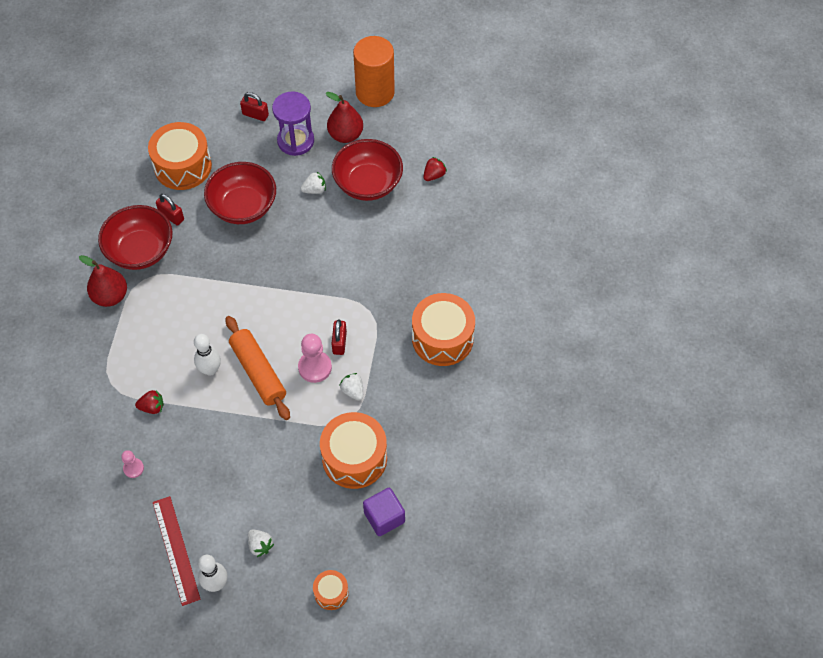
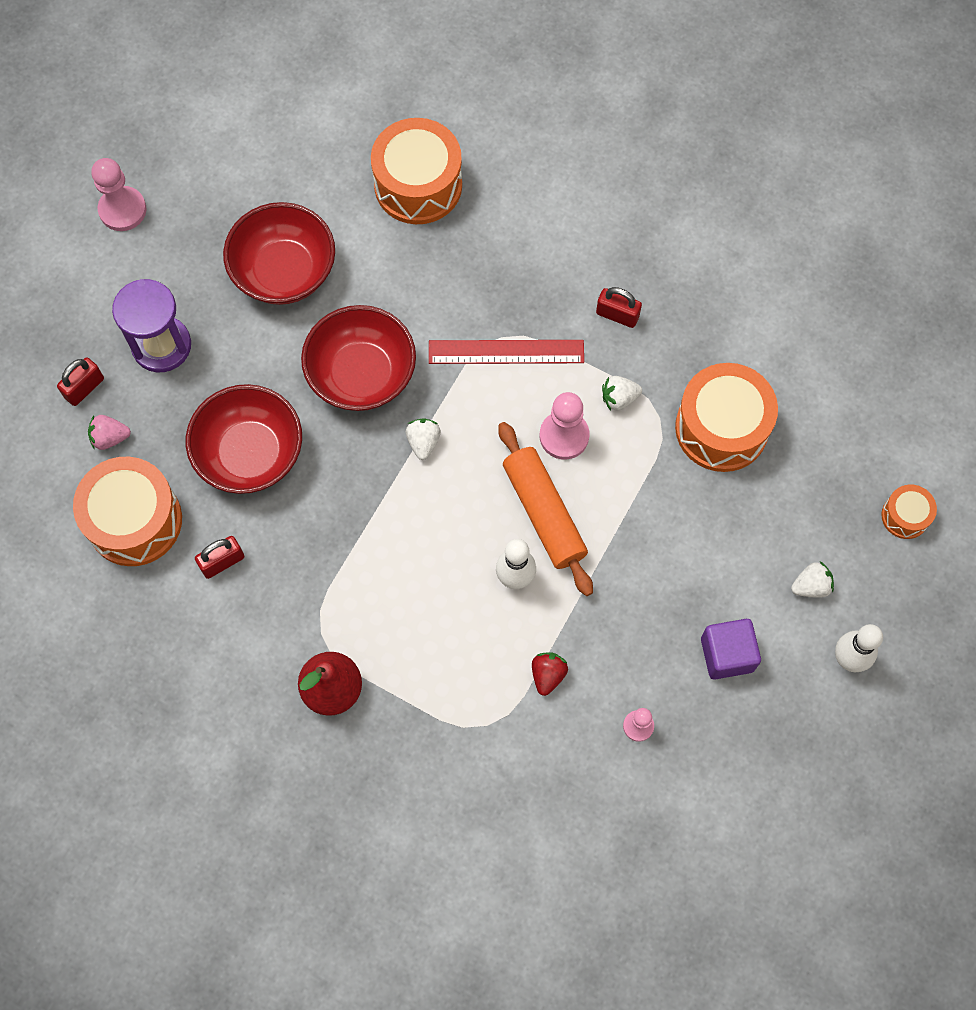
camera: 70 degrees left, 10 degrees up
red bowl [98,205,172,270] -> red bowl moved to [301,305,416,411]
red ruler [153,496,201,606] -> red ruler moved to [429,340,584,364]
orange rolling pin [226,316,290,420] -> orange rolling pin turned 75 degrees clockwise [498,422,593,596]
white strawberry [301,172,326,194] -> white strawberry moved to [406,418,441,460]
red pear [326,92,363,143] -> none
red padlock [332,319,347,355] -> red padlock moved to [596,287,642,328]
orange cylinder [353,36,395,107] -> pink pawn [91,158,146,231]
purple cube [363,488,405,536] -> purple cube moved to [701,619,761,680]
orange drum [412,293,475,366] -> orange drum moved to [371,118,462,224]
red strawberry [423,157,447,181] -> none
none -> pink strawberry [88,415,131,450]

